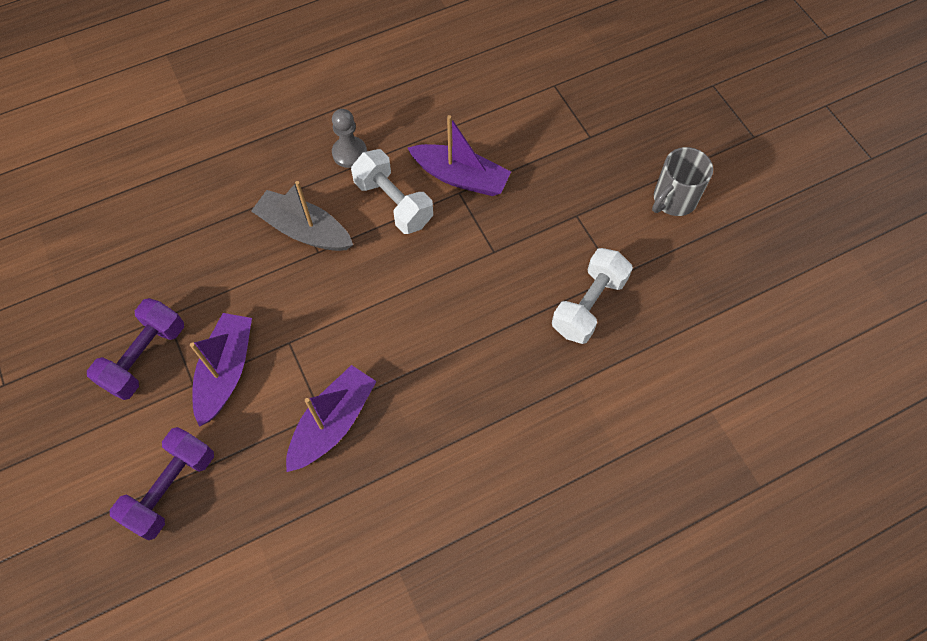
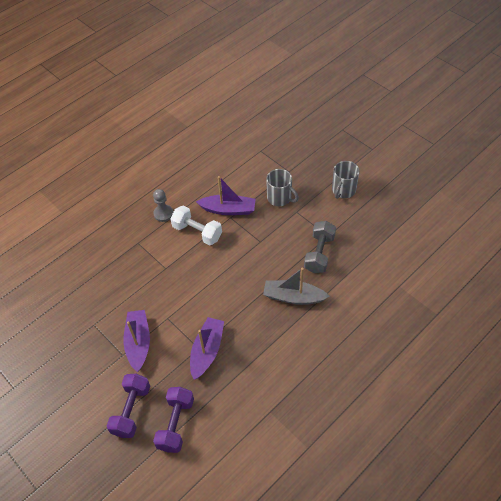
camera: 15 degrees left, 10 degrees down
purple dumbbell [87,298,184,400] -> purple dumbbell moved to [153,387,194,453]
grey boat [251,181,353,251] -> grey boat moved to [263,268,330,305]
white dumbbell [552,248,633,344] -> grey dumbbell [304,221,336,273]
none -> grey mug [266,169,299,206]

